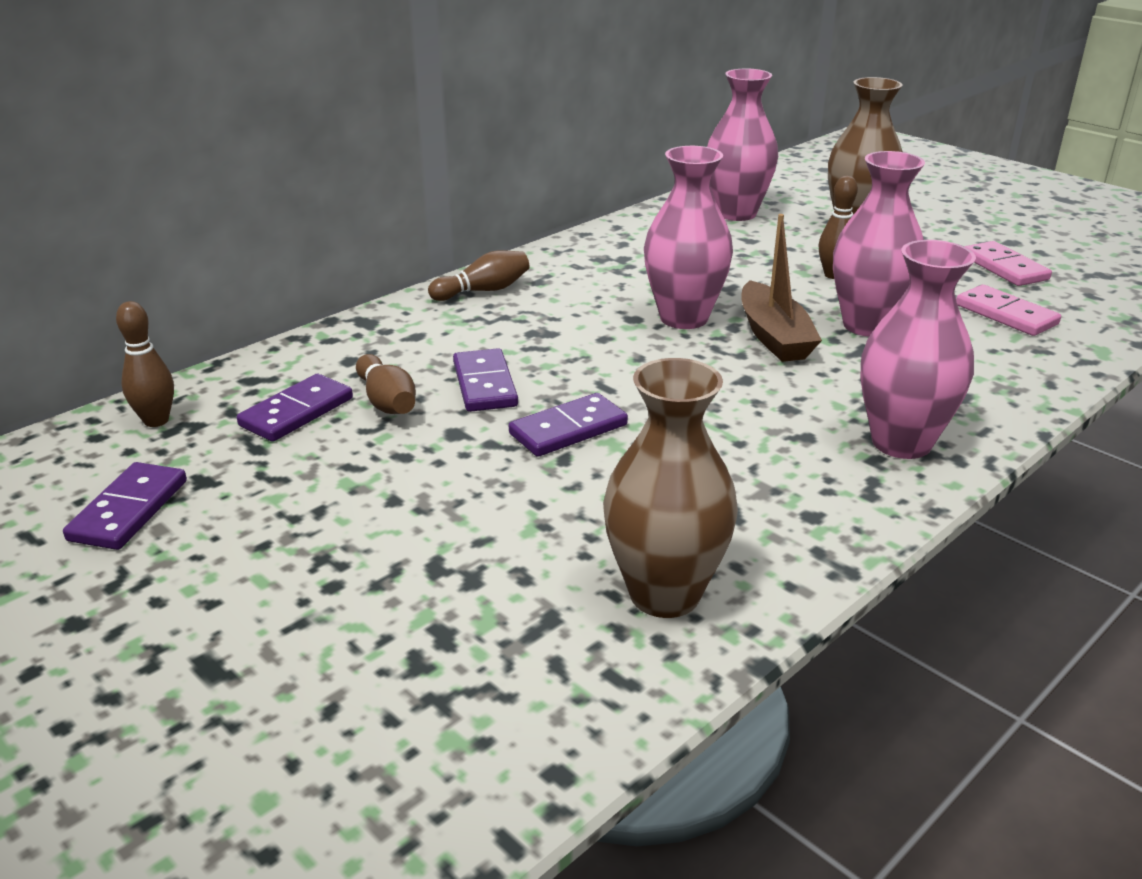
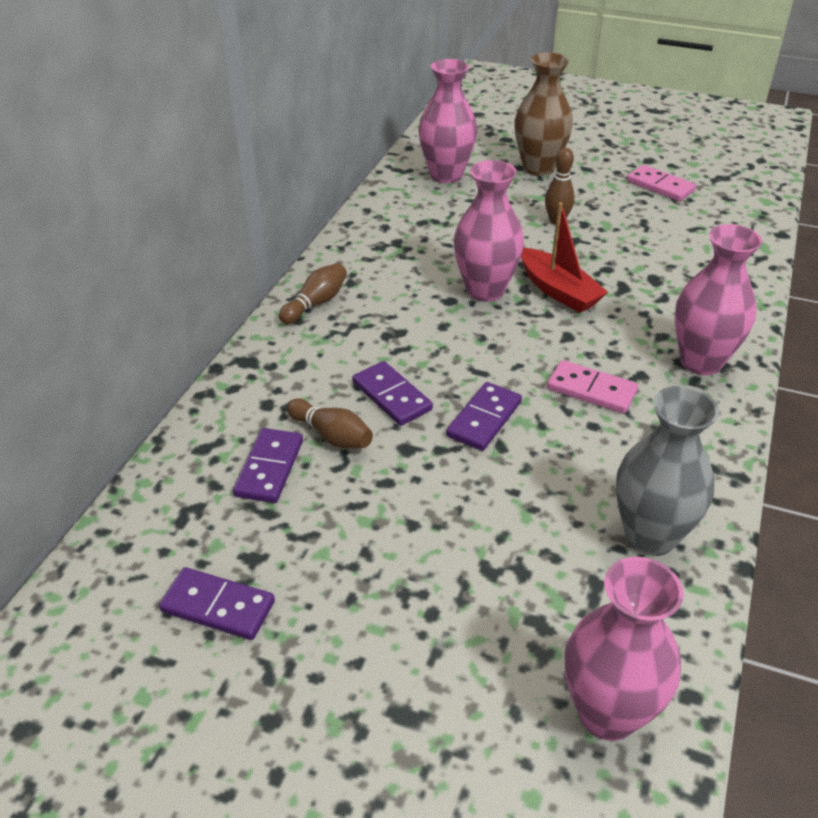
camera: 25 degrees left, 10 degrees up
purple domino [63,462,187,550] -> purple domino turned 60 degrees counterclockwise [159,567,275,640]
brown bowling pin [116,301,174,427] -> none
brown vase [603,358,738,618] -> grey vase [616,386,719,556]
brown boat [742,214,822,362] -> red boat [521,202,608,313]
pink vase [833,151,925,337] -> pink vase moved to [565,557,684,741]
pink domino [956,285,1061,336] -> pink domino moved to [547,360,638,413]

